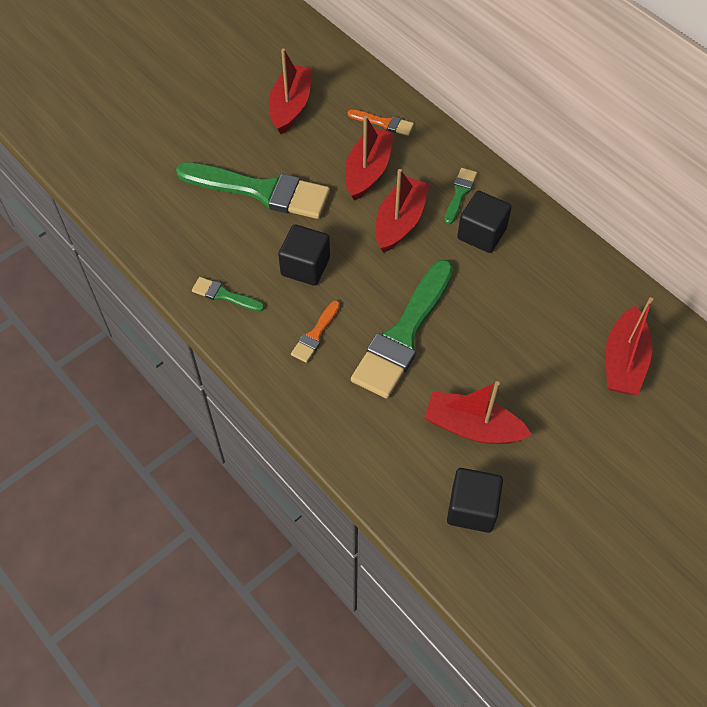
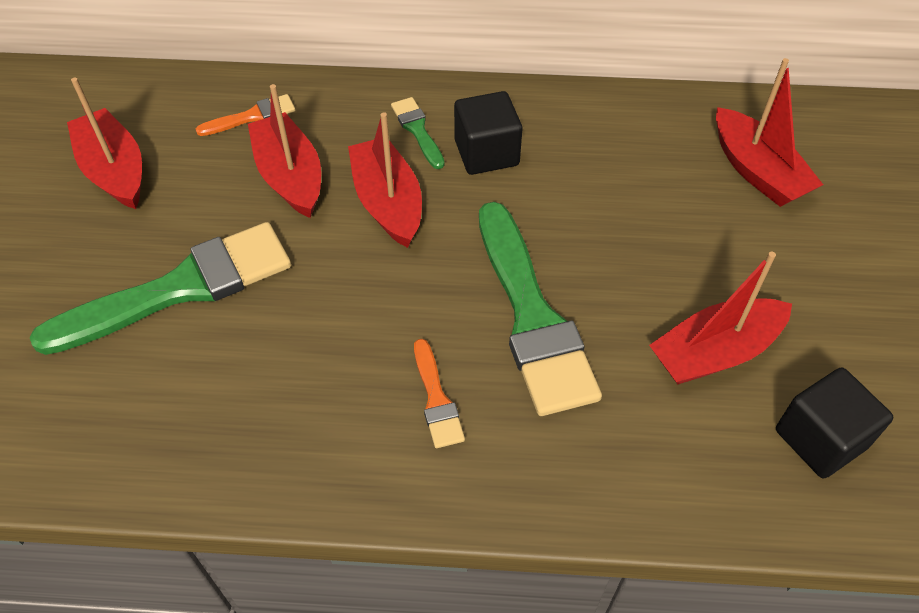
camera: 45 degrees left, 5 degrees down
green brush [192,277,265,312] -> none
black cube [278,224,330,286] -> none

